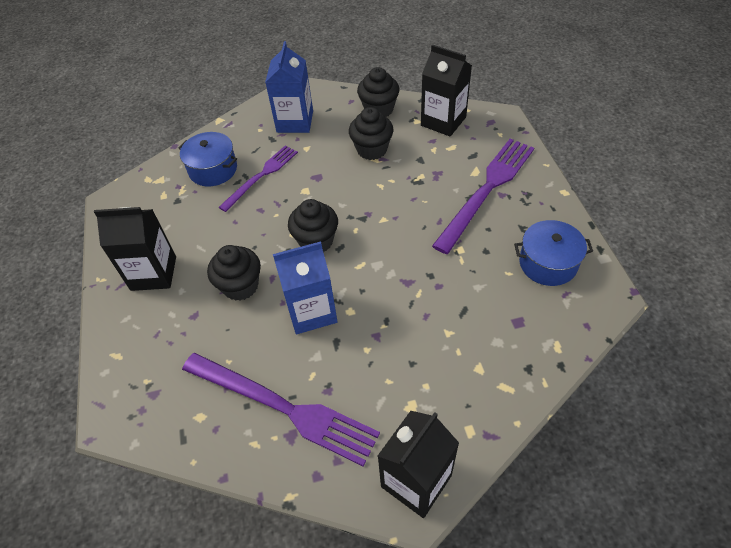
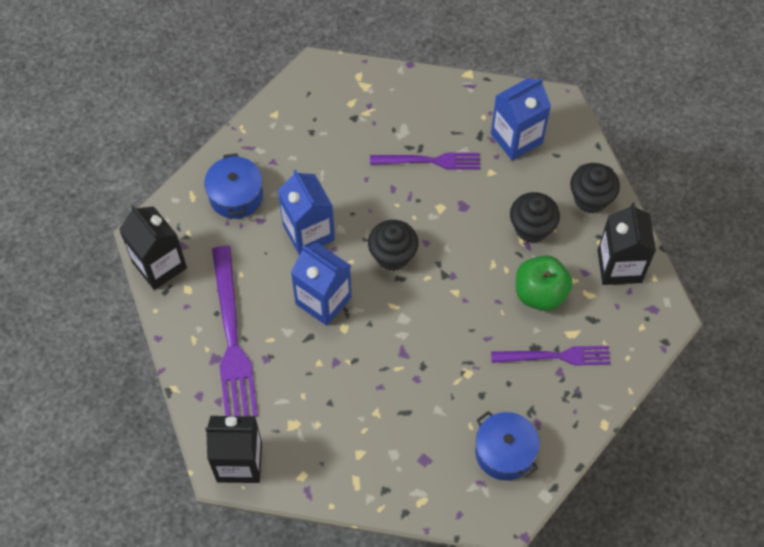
camera: 50 degrees right, 10 degrees up
black carton [94,207,176,291] -> black carton moved to [119,205,187,290]
blue pot [179,132,237,187] -> blue pot moved to [204,153,263,219]
black cupcake [207,245,261,301] -> blue carton [278,169,335,255]
purple fork [432,139,534,254] -> purple fork [491,346,611,366], size x0.63
none -> green apple [516,255,572,311]

